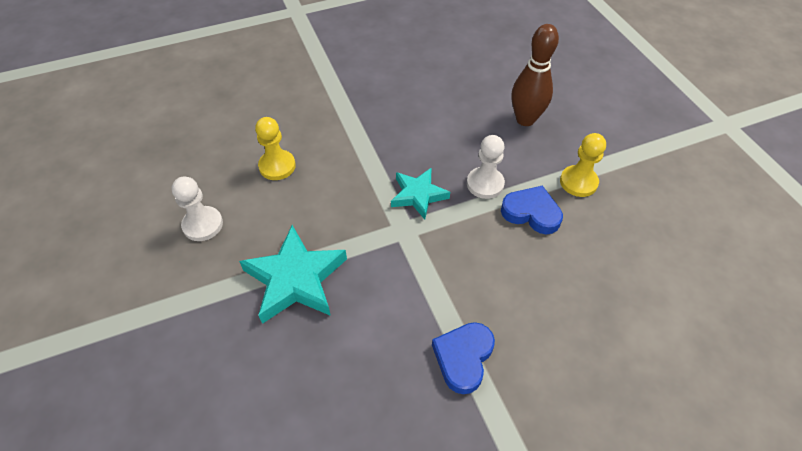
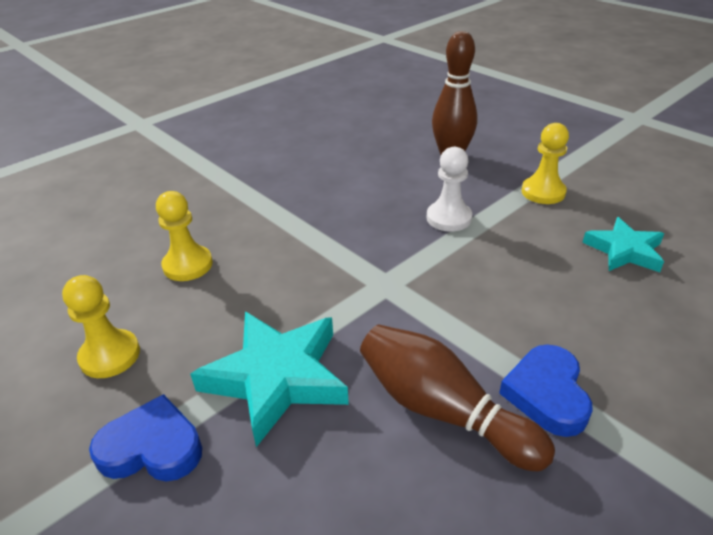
camera: 20 degrees left, 15 degrees down
white pawn [172,177,223,241] -> yellow pawn [62,275,140,378]
turquoise star [391,167,450,220] -> turquoise star moved to [582,217,664,272]
blue heart [501,185,563,234] -> blue heart moved to [89,394,202,481]
none -> brown bowling pin [360,325,555,471]

